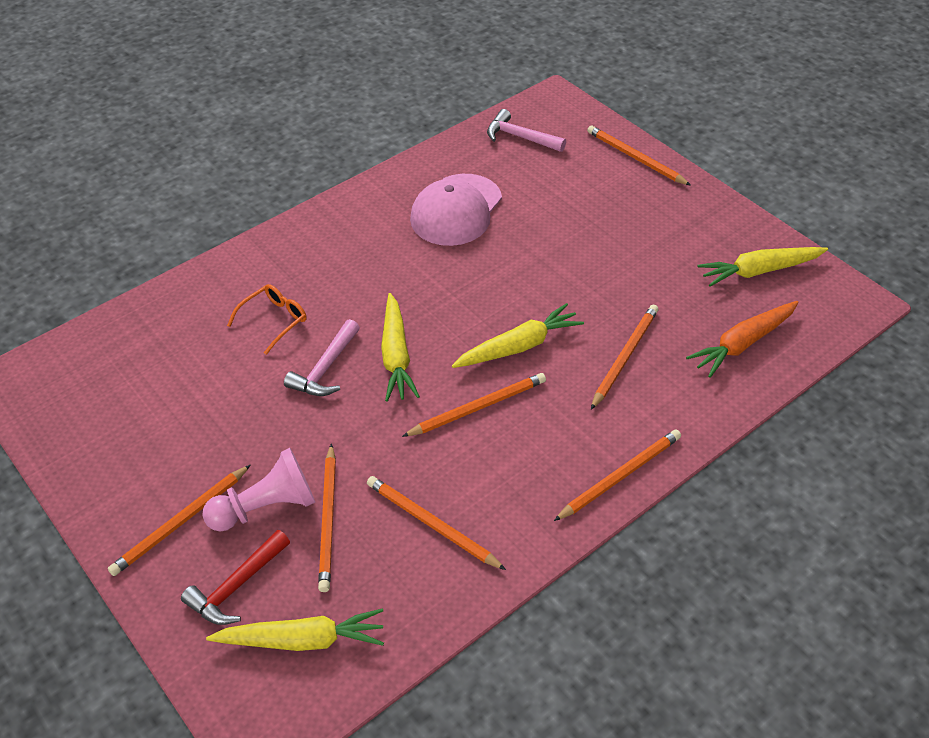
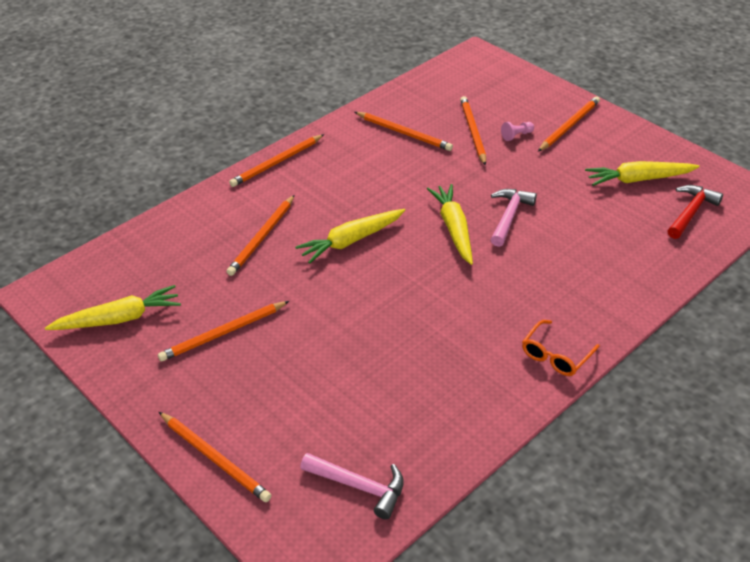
camera: 175 degrees right, 5 degrees down
red hammer [181,530,290,625] -> red hammer moved to [667,185,723,239]
pink pawn [202,448,315,532] -> pink pawn [501,122,534,141], size x0.47
yellow carrot [206,608,384,651] -> yellow carrot moved to [585,161,699,186]
orange glasses [227,284,306,355] -> orange glasses moved to [522,320,600,376]
orange pencil [402,373,546,437] -> orange pencil moved to [158,301,289,361]
pink cap [410,174,502,246] -> none
orange carrot [686,301,798,378] -> none

